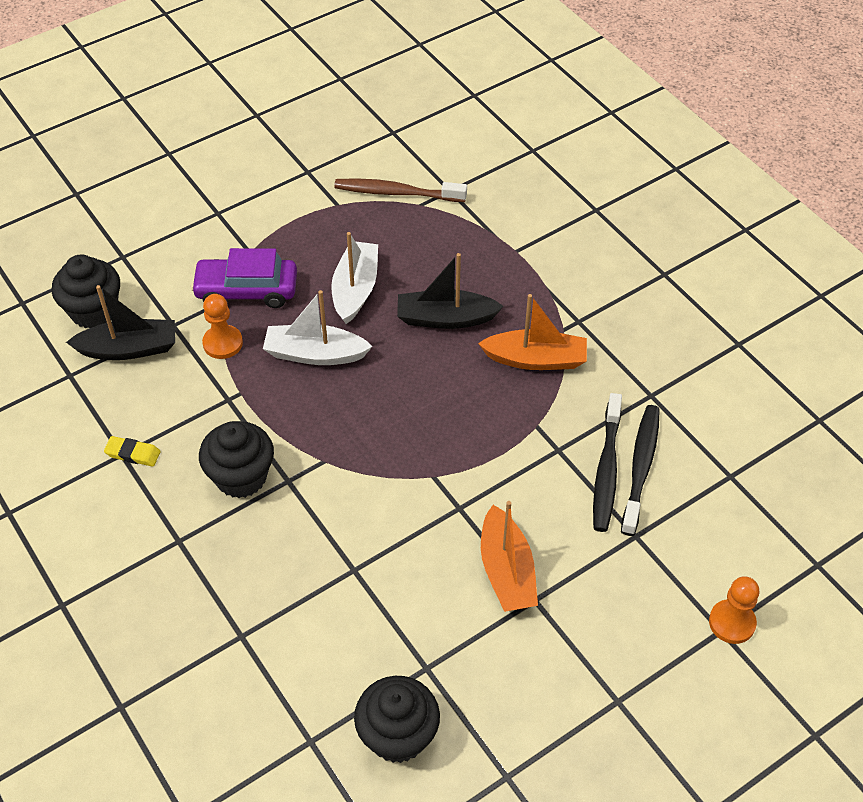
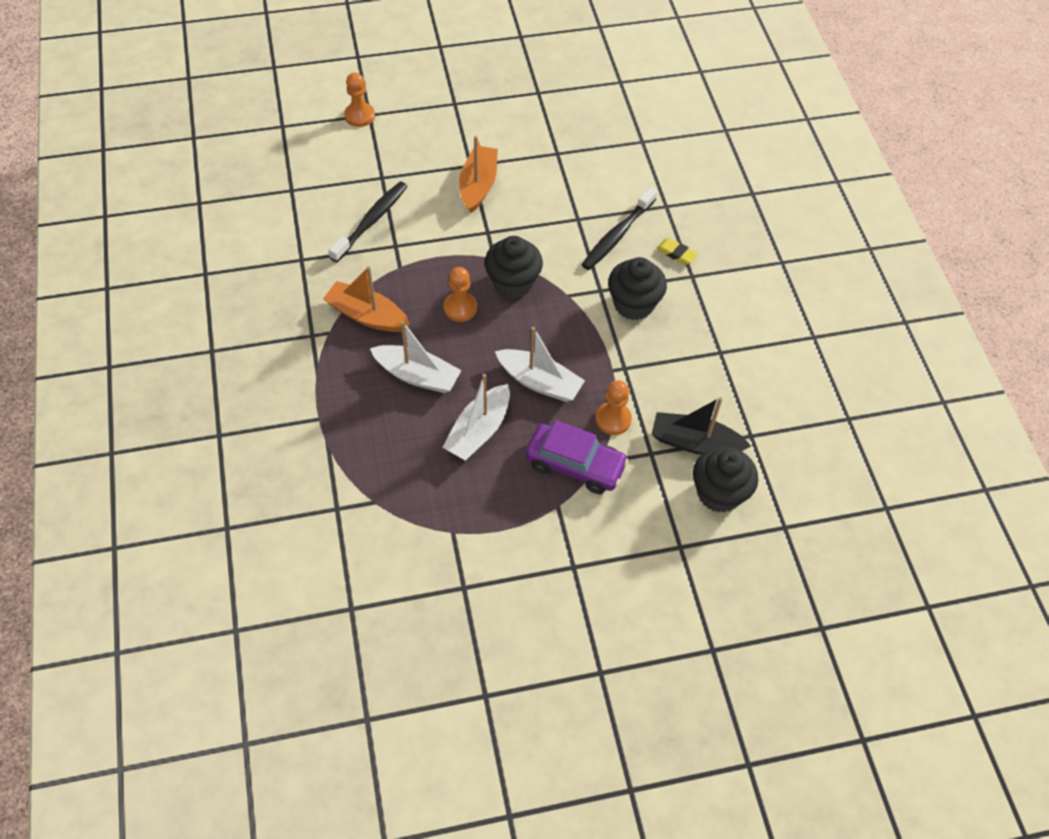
camera: 160 degrees left, 5 degrees up
yellow eraser [104,436,161,467] -> yellow eraser moved to [656,238,698,265]
brown toothbrush [334,178,467,202] -> none
black cupcake [354,676,440,763] -> black cupcake moved to [485,236,543,299]
black boat [397,253,504,329] -> white boat [370,321,462,393]
black toothbrush [621,405,660,536] -> black toothbrush moved to [581,187,657,270]
none -> orange pawn [443,267,477,322]

